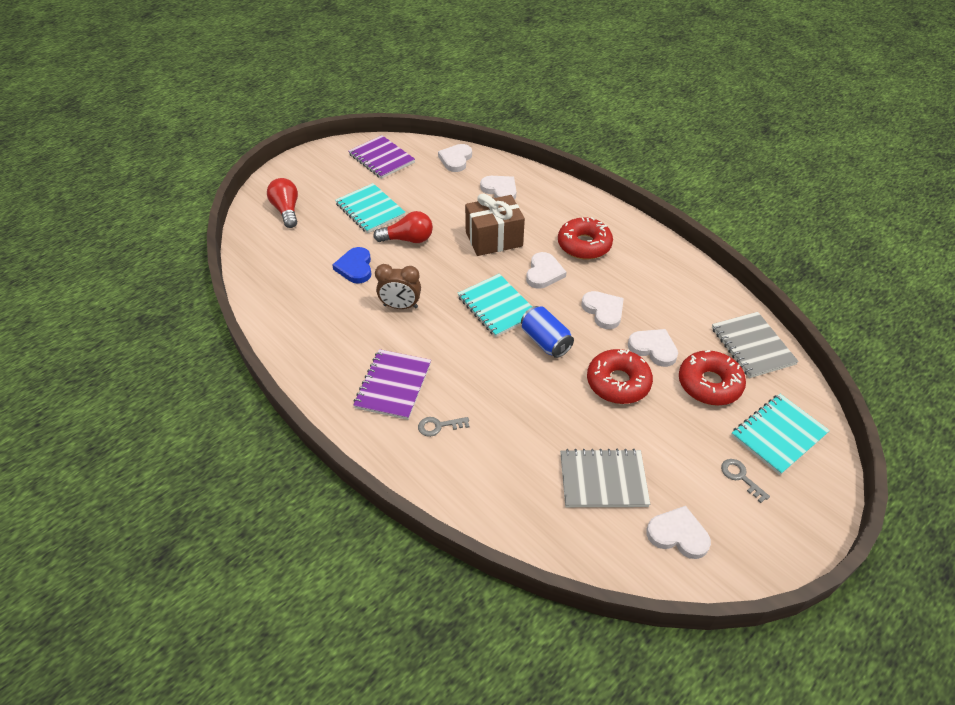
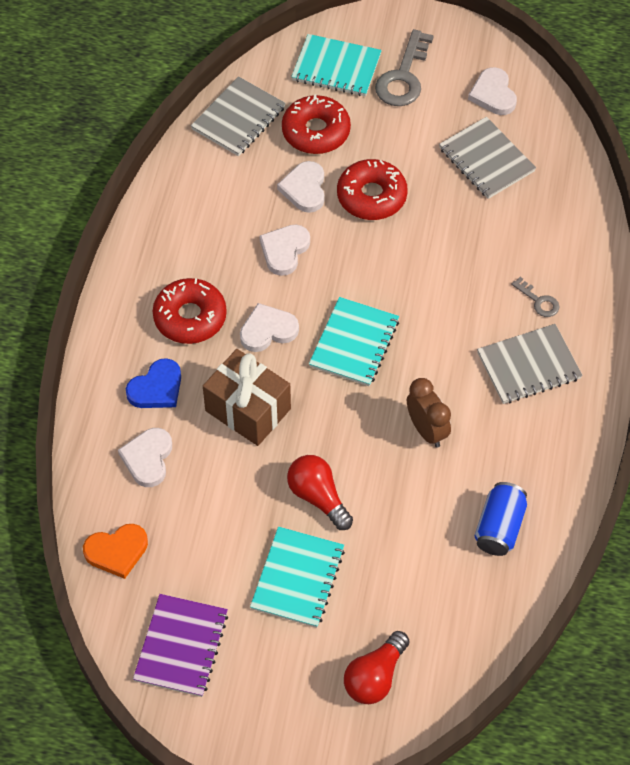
camera: 125 degrees left, 10 degrees up
blue heart [332,247,371,284] -> blue heart moved to [126,358,181,408]
purple notebook [353,349,431,420] -> grey notebook [477,324,583,404]
white heart [438,144,472,172] -> orange heart [83,524,148,579]
blue can [521,306,574,358] -> blue can moved to [475,482,527,556]
grey key [721,459,770,503] -> grey key [375,29,434,106], size x1.95

